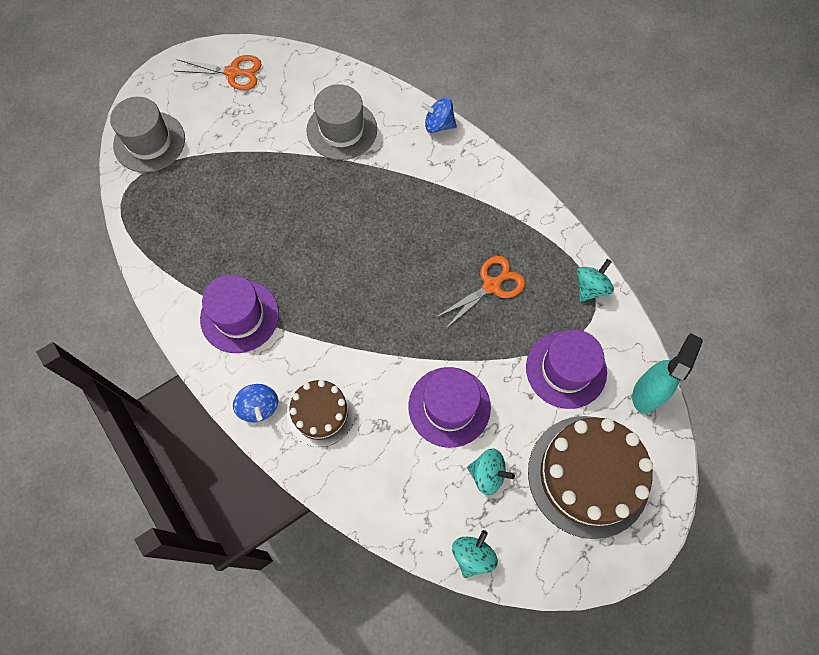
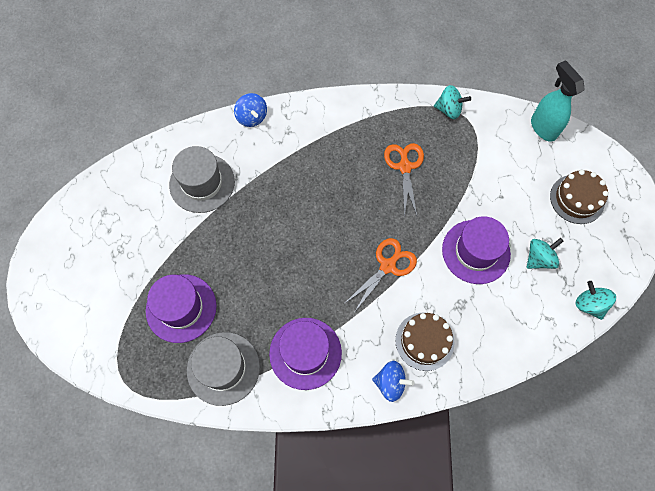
camera: 55 degrees left, 0 degrees up
grey hat [110,97,185,172] -> grey hat moved to [187,332,260,406]
orange scissors [175,55,262,90] -> orange scissors moved to [345,238,417,313]
blue spinning top [420,98,457,133] -> blue spinning top turned 75 degrees counterclockwise [234,93,267,127]
purple hat [526,330,607,409] -> purple hat moved to [146,274,217,343]
brown cake [528,416,653,539] -> brown cake [550,170,609,224], size x0.58
turquoise spinning top [577,259,614,302] -> turquoise spinning top turned 120 degrees clockwise [434,85,471,119]

